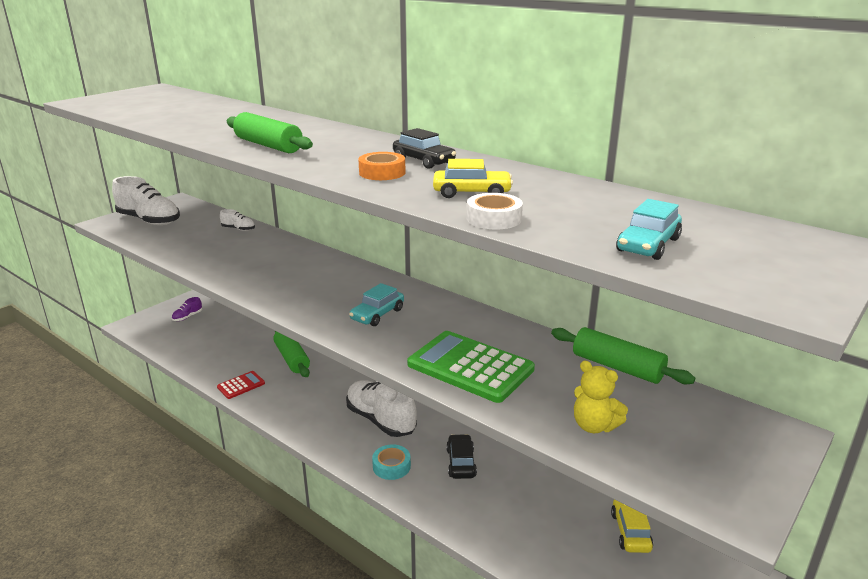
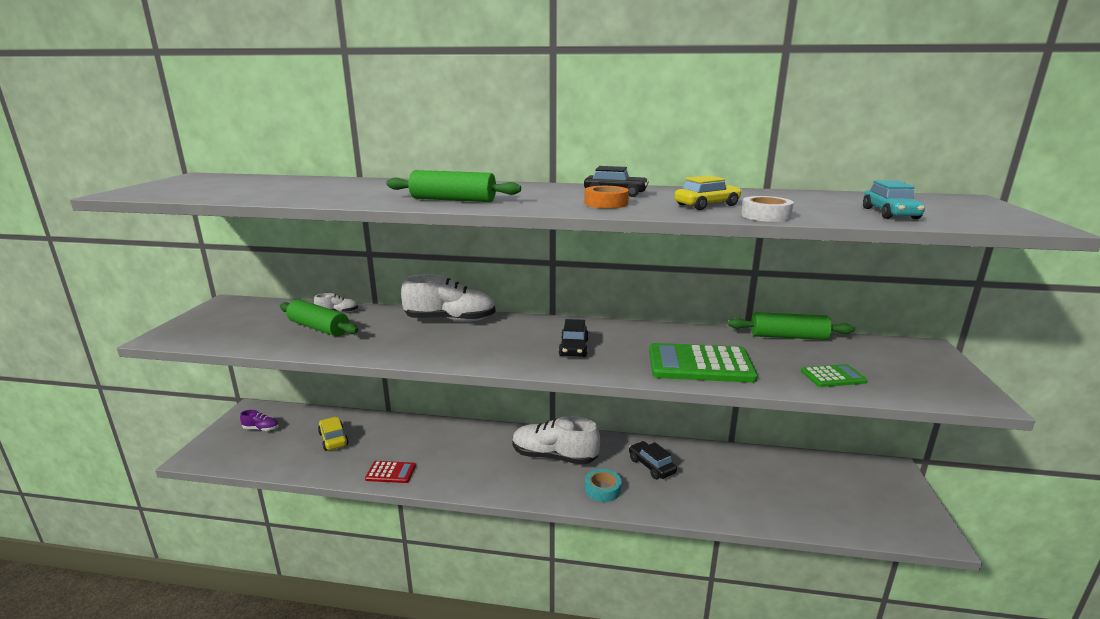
camera: 30 degrees left, 5 degrees down
white shoe [112,176,180,225] -> white shoe moved to [401,274,495,322]
purple shoe [172,297,202,321] -> purple shoe turned 90 degrees counterclockwise [240,410,279,431]
red calculator [217,371,265,399] -> red calculator turned 75 degrees clockwise [365,461,416,483]
green rolling pin [273,331,310,377] -> green rolling pin moved to [280,300,359,336]
turquoise car [349,283,404,326] -> black car [558,319,589,357]
yellow teddy bear [574,361,628,433] -> green calculator [801,364,868,387]
yellow car [611,500,653,553] -> yellow car moved to [318,417,349,451]

